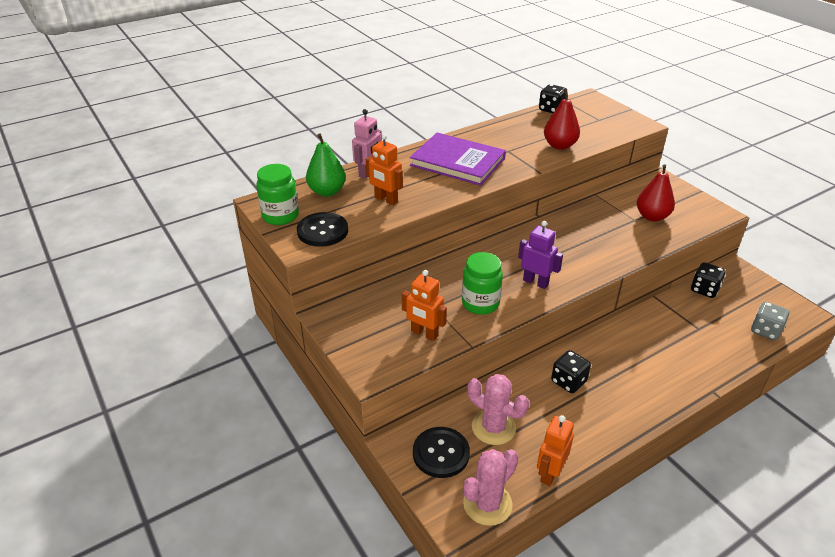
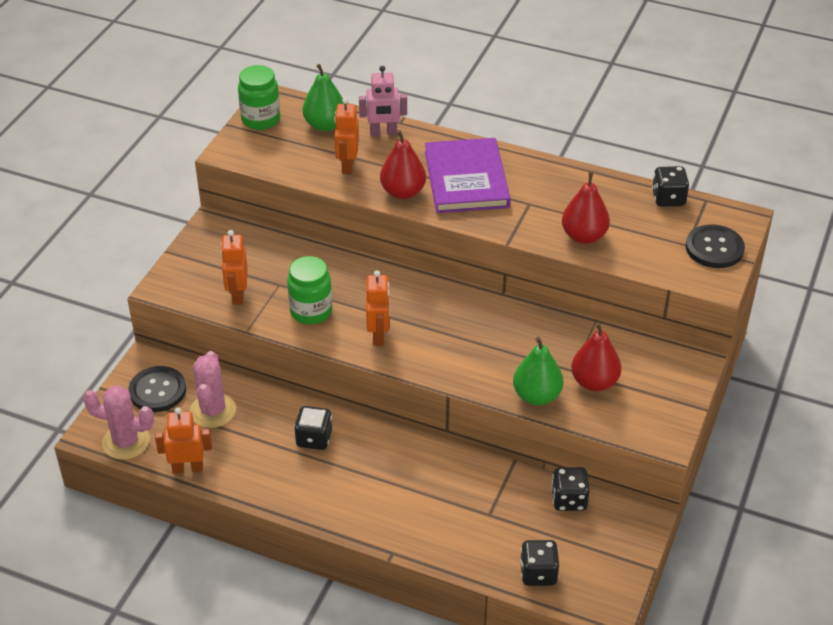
camera: 55 degrees right, 5 degrees up
black button [297,212,348,247] -> black button moved to [686,224,745,268]
purple robot [518,221,563,289] -> orange robot [366,271,390,346]
grey dice [751,302,789,340] -> black dice [520,540,559,586]
none -> red pear [380,130,426,199]
none -> green pear [513,337,563,405]

